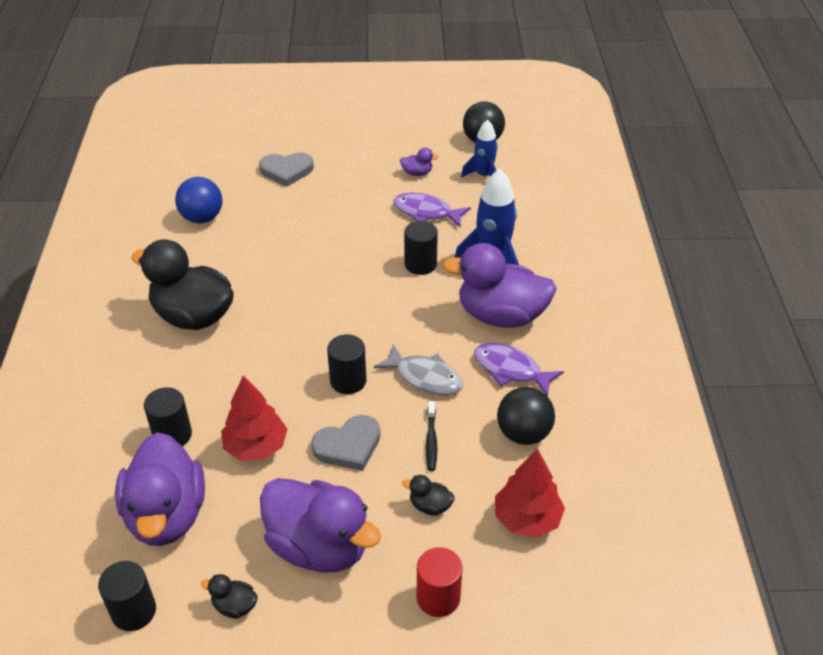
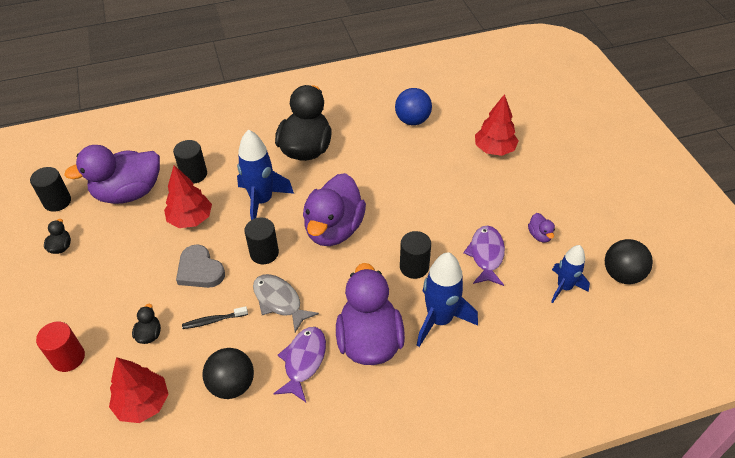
camera: 75 degrees right, 5 degrees up
grey heart [259,153,314,187] -> red tree [475,94,519,156]
purple duck [260,478,381,573] -> purple duck moved to [303,173,366,246]
grey fish [374,344,463,396] -> grey fish turned 120 degrees clockwise [253,274,319,333]
none -> blue rocket [237,130,294,220]

